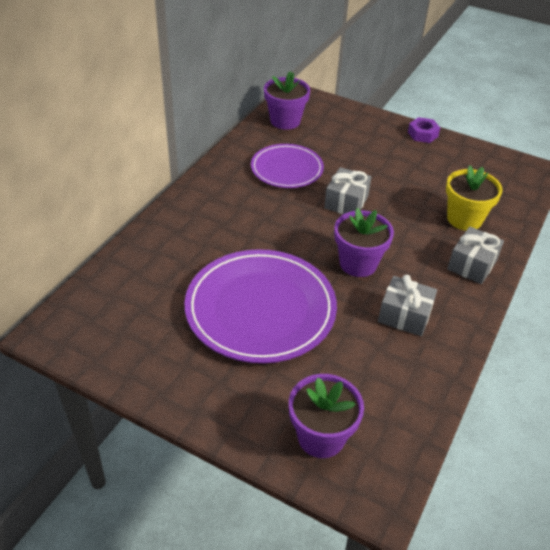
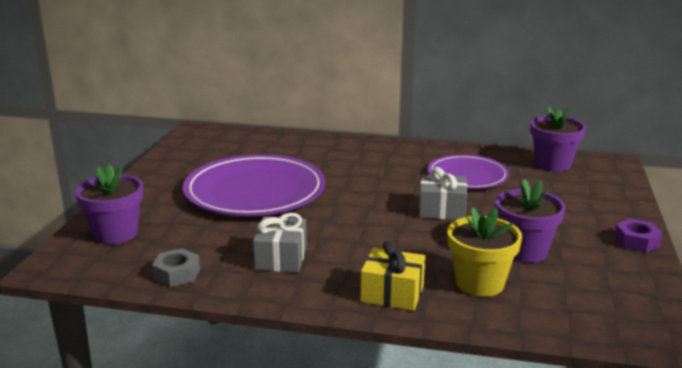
camera: 75 degrees right, 20 degrees down
purple flower pot [334,208,394,277] -> purple flower pot moved to [495,179,566,263]
grey gift [447,226,504,284] -> yellow gift [360,241,425,311]
none -> grey nut [152,248,200,287]

